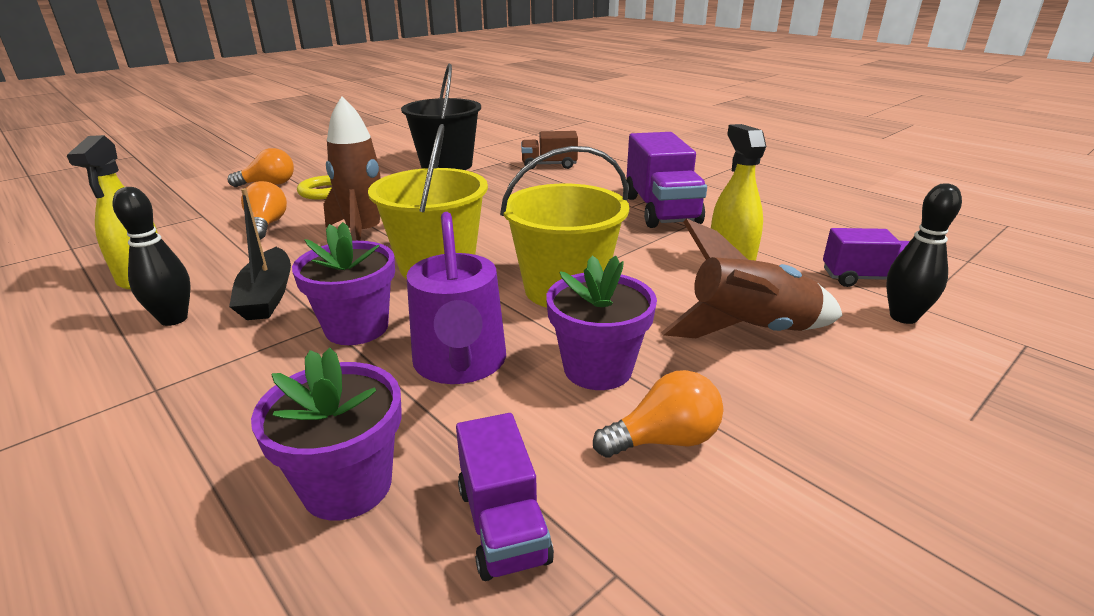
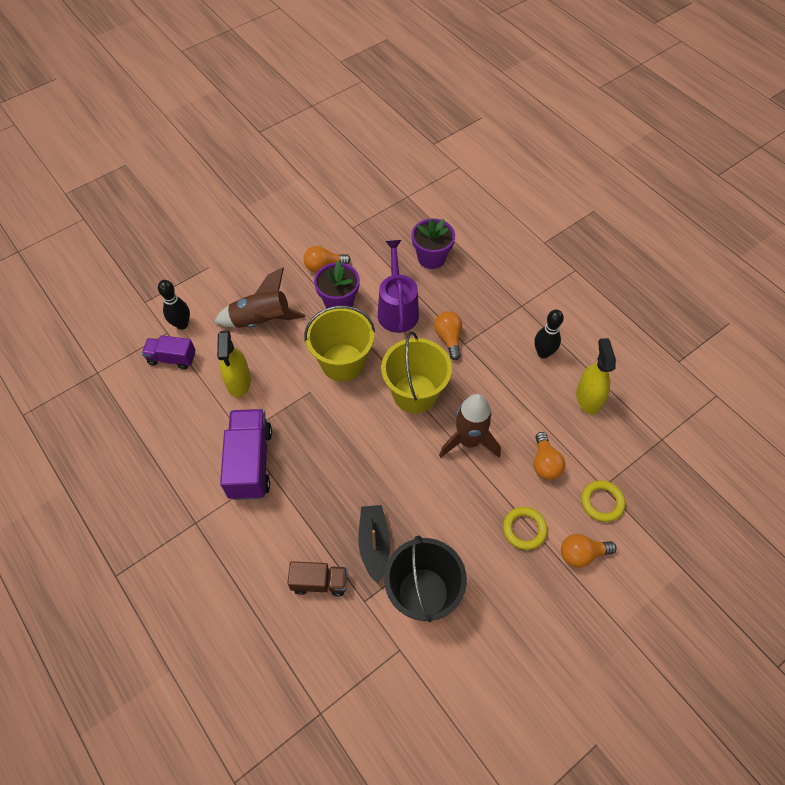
camera: 175 degrees left, 30 degrees up
black boat [229,188,291,320] -> black boat moved to [358,505,390,584]
purple flower pot [292,222,395,345] -> orange light bulb [434,311,462,360]
purple truck [456,413,554,581] -> none
none -> yellow ring [581,480,625,522]

